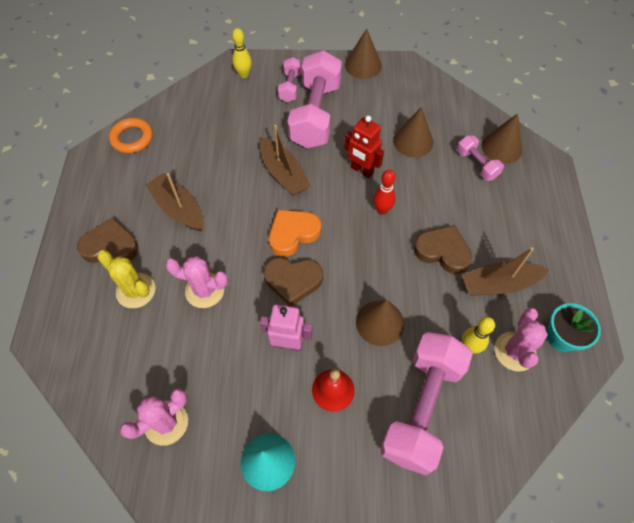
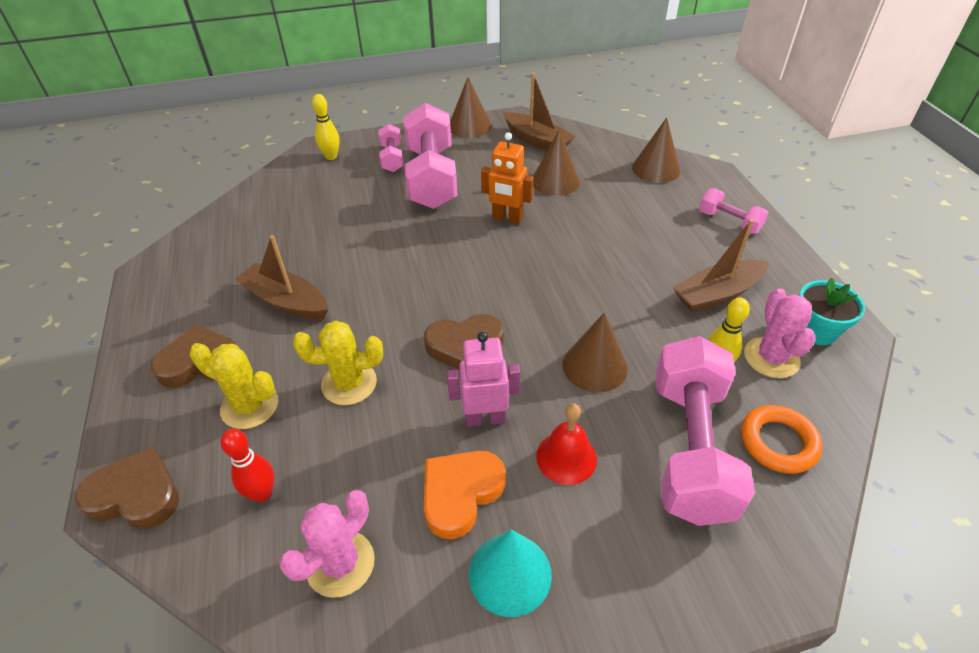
camera: 15 degrees left, 15 degrees down
orange ring [109,118,153,153] -> orange ring moved to [741,405,823,474]
pink cactus [165,256,228,308] -> yellow cactus [293,321,383,405]
brown boat [260,125,311,196] -> brown boat moved to [503,72,575,150]
orange heart [269,210,321,257] -> orange heart moved to [424,451,506,539]
red robot [344,116,384,178] -> orange robot [481,132,534,224]
red bowling pin [373,170,396,215] -> red bowling pin moved to [221,429,275,502]
brown heart [414,225,472,274] -> brown heart moved to [75,446,179,529]
pink dumbbell [457,135,504,181] -> pink dumbbell moved to [699,188,768,234]

